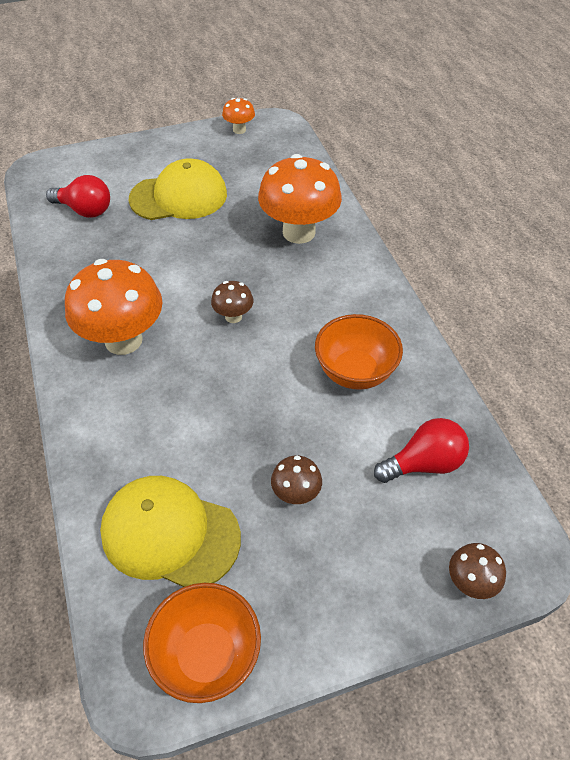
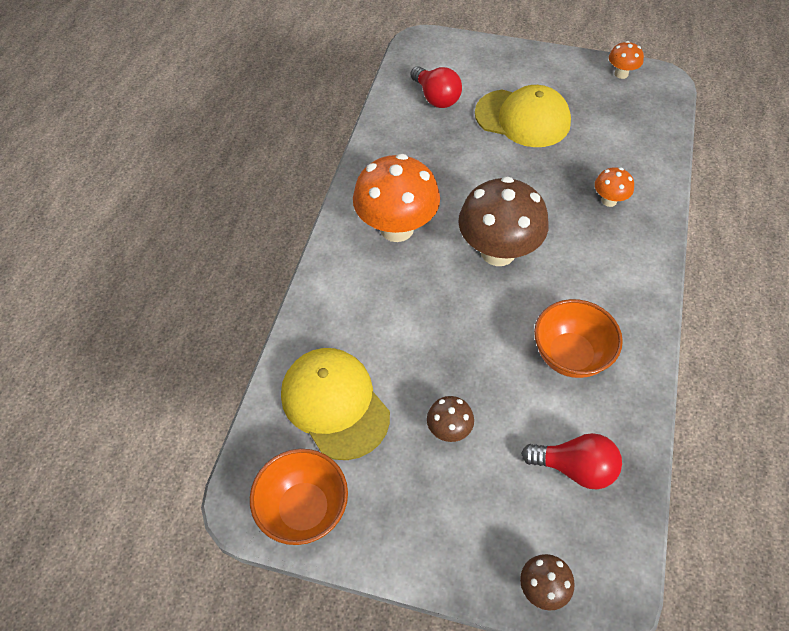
camera: 35 degrees right, 5 degrees up
brown mushroom [211,281,253,323] -> brown mushroom [458,176,549,266], size x2.14
orange mushroom [258,154,342,244] -> orange mushroom [595,167,634,207], size x0.47

